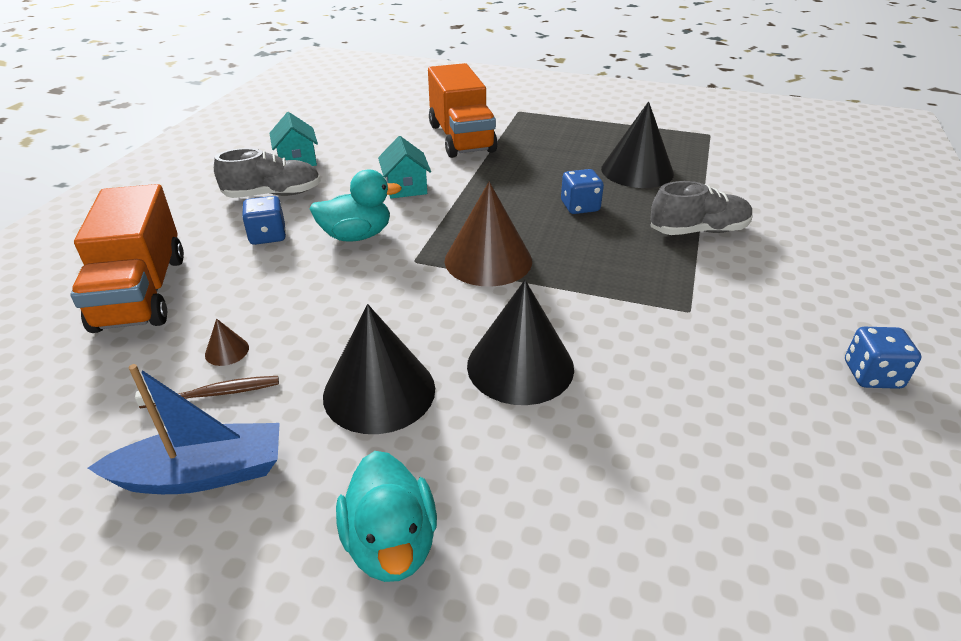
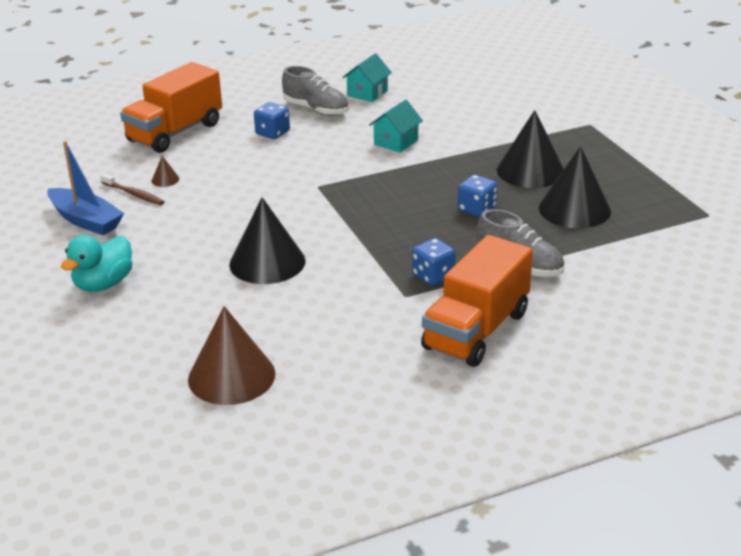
camera: 50 degrees right, 5 degrees down
turquoise duck [310,169,402,242] -> none
black cone [323,304,435,434] -> black cone moved to [497,110,564,188]
orange truck [428,63,498,158] -> orange truck moved to [421,235,533,367]
brown cone [445,182,532,286] -> brown cone moved to [188,306,275,405]
blue dice [845,327,922,389] -> blue dice moved to [412,238,456,286]

